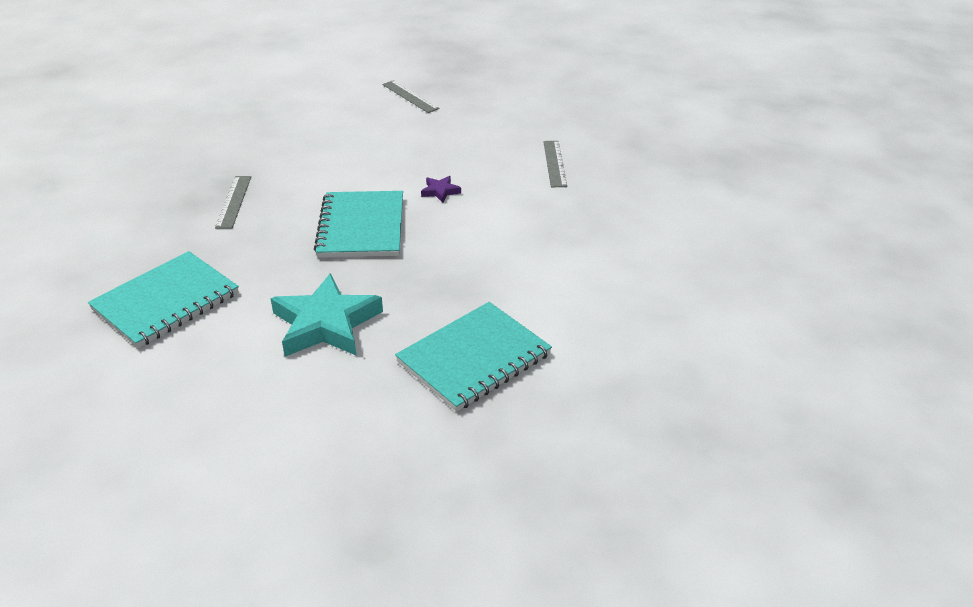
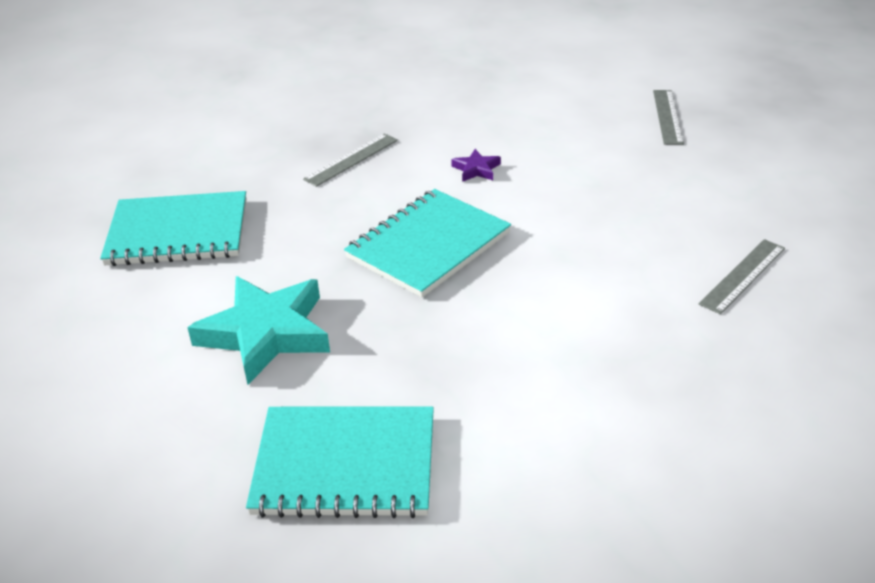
camera: 45 degrees right, 0 degrees up
purple star [421,176,461,203] -> purple star moved to [451,149,501,182]

